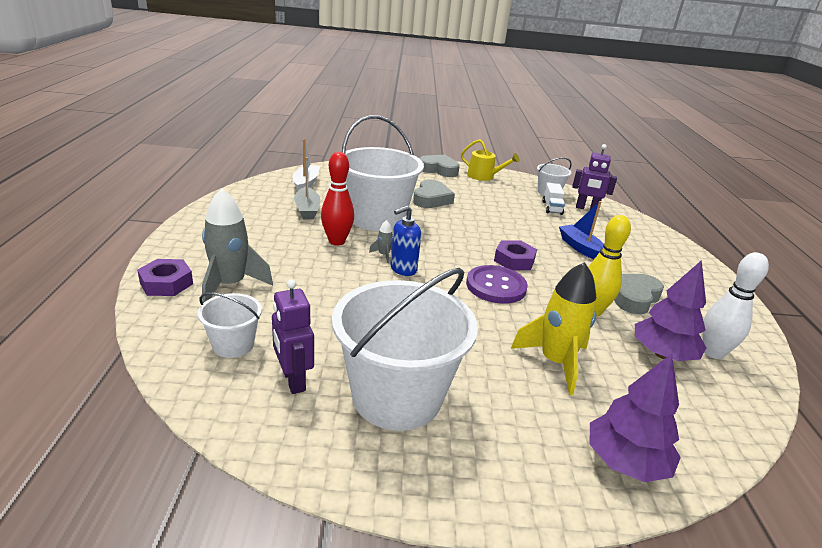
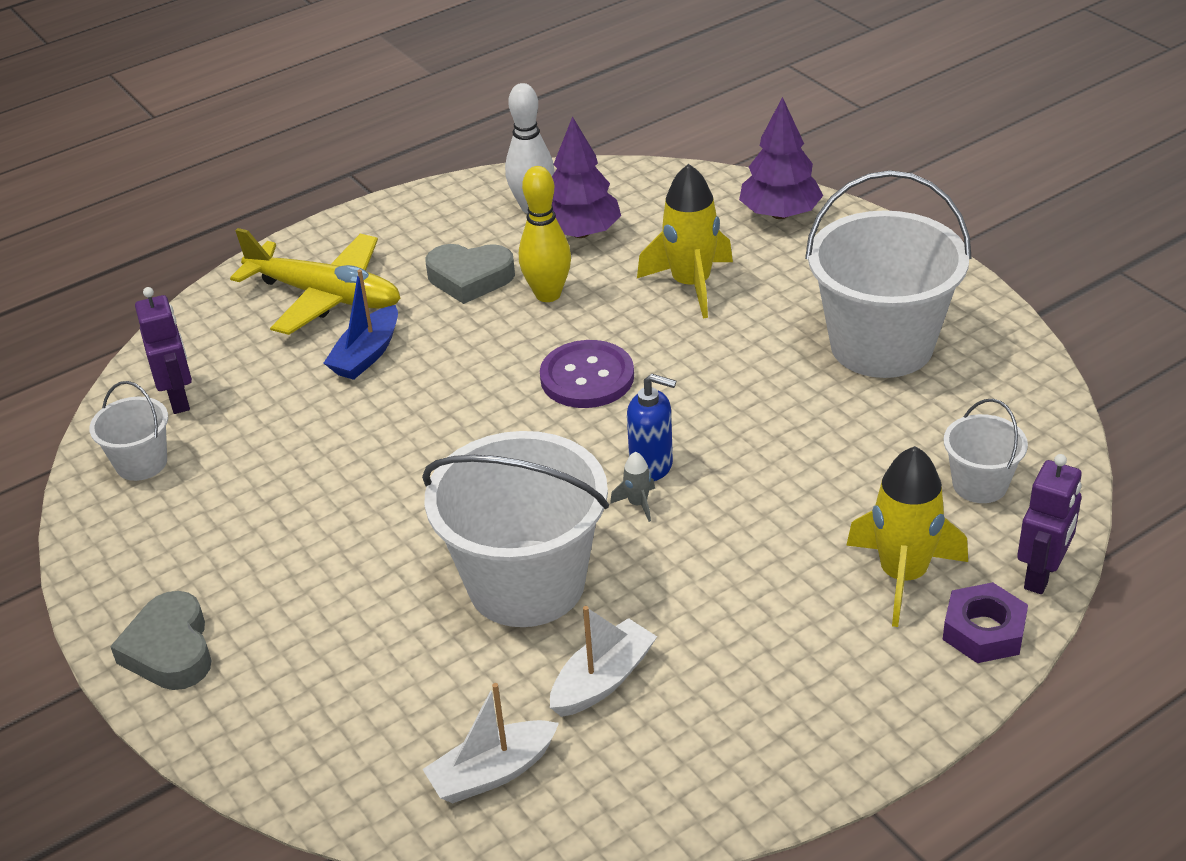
camera: 120 degrees left, 10 degrees up
grey rocket [202,189,273,303] -> yellow rocket [846,446,968,627]
purple robot [272,279,314,394] -> purple robot moved to [1017,454,1082,594]
grey boat [294,157,320,219] -> white boat [550,606,657,717]
red bowling pin [321,152,354,245] -> none
grey heart [413,180,455,208] -> none
yellow watering can [461,139,520,181] -> none
purple nut [494,240,537,270] -> none
white truck [542,182,565,215] -> none
none -> yellow plane [230,228,401,335]

